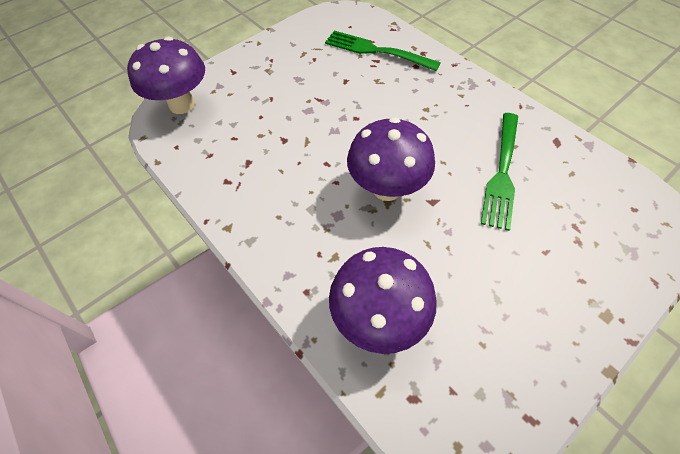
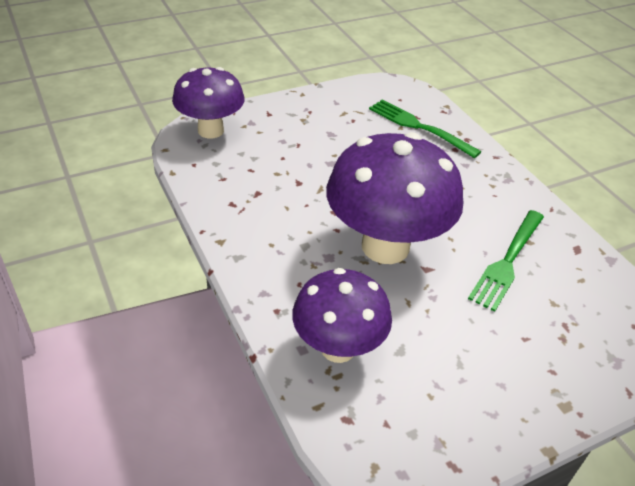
camera: 10 degrees right, 15 degrees down
purple mushroom [347,117,435,201] -> purple mushroom [326,132,464,264], size x1.56

